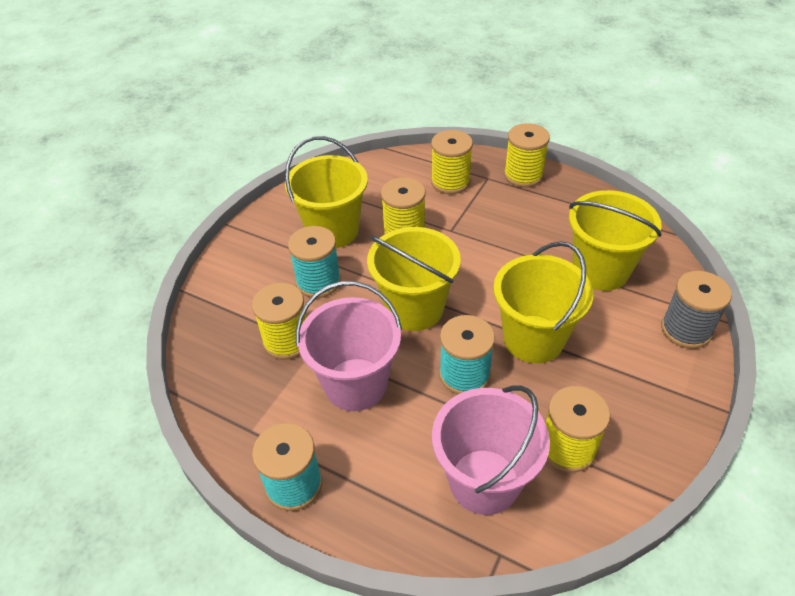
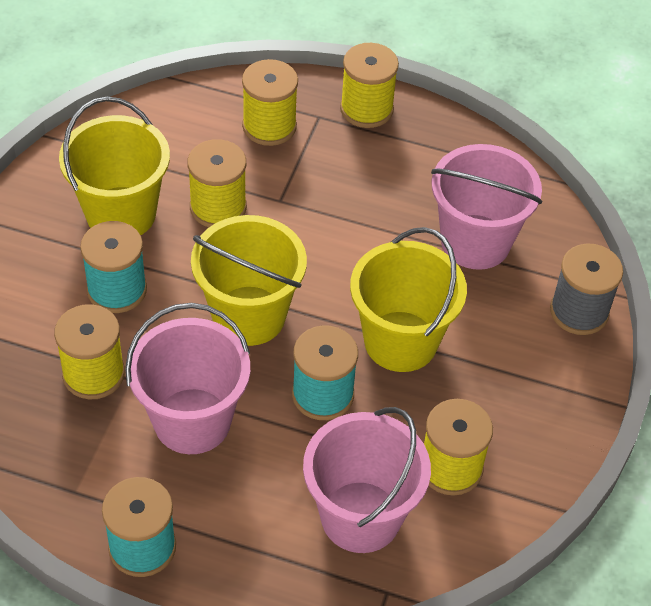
camera: 15 degrees left, 5 degrees up
yellow bucket [569,190,662,291] -> pink bucket [431,144,542,270]

